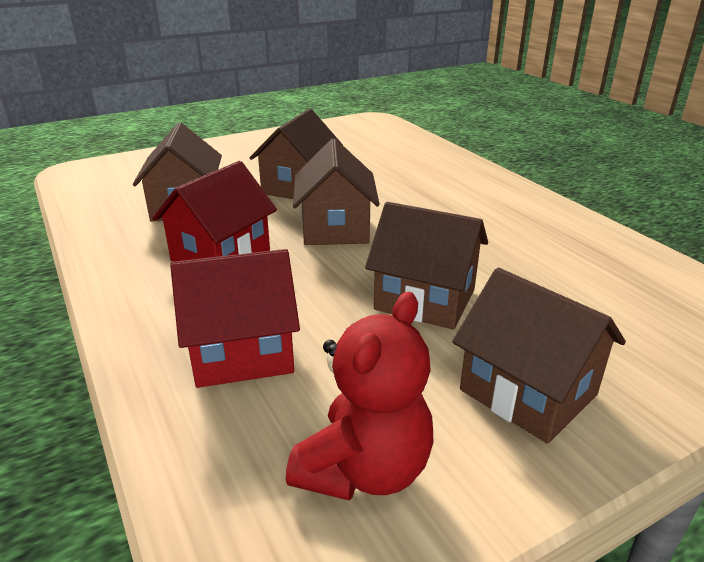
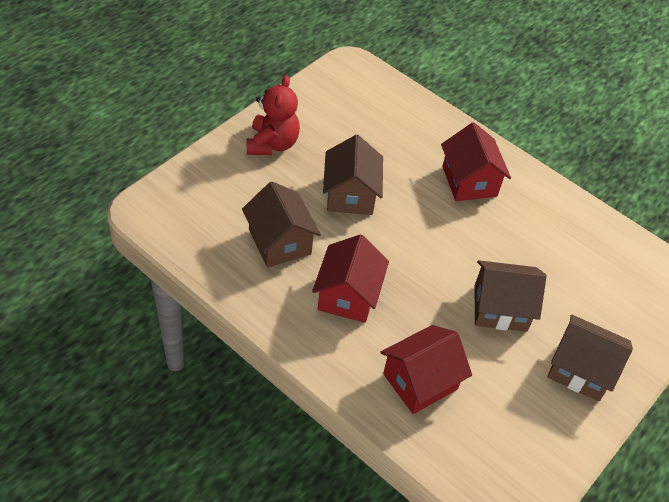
camera: 25 degrees left, 20 degrees up
red teddy bear [286,292,433,501] -> red teddy bear moved to [247,75,300,155]
brown house [293,139,380,245] -> none
none -> red house [441,122,511,201]

